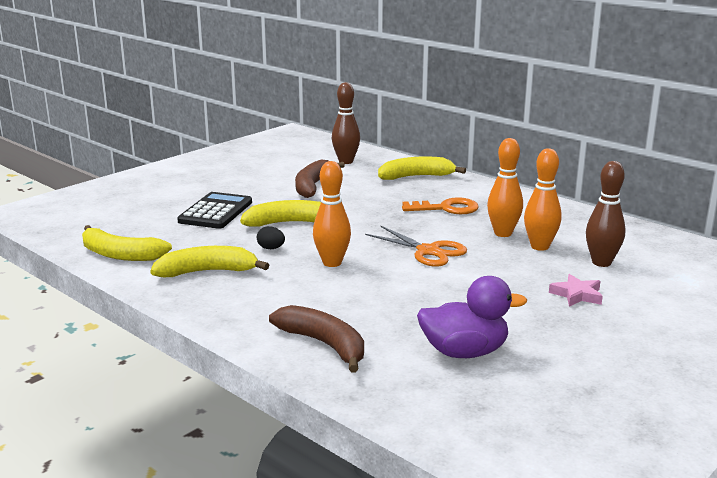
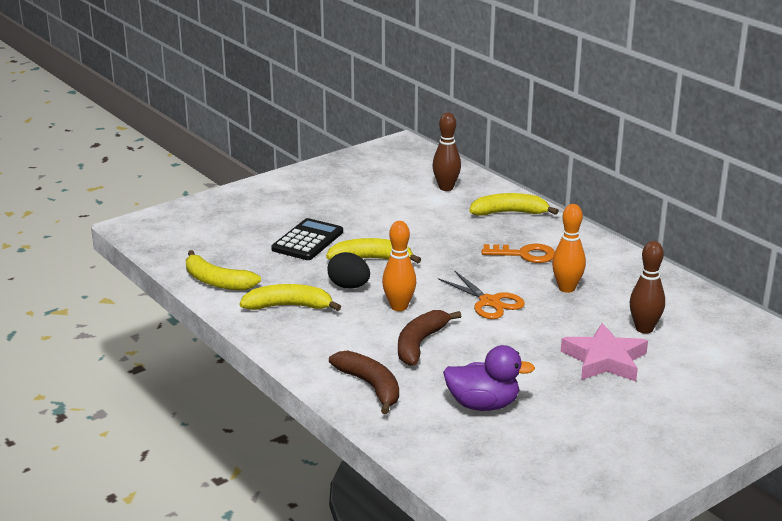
camera: 10 degrees right, 5 degrees up
black egg [257,226,285,249] -> black egg [327,252,370,289], size x1.72
brown banana [295,160,345,198] -> brown banana moved to [398,310,461,366]
orange bowling pin [524,148,562,251] -> none
pink star [549,274,603,307] -> pink star [561,323,648,381], size x1.83

